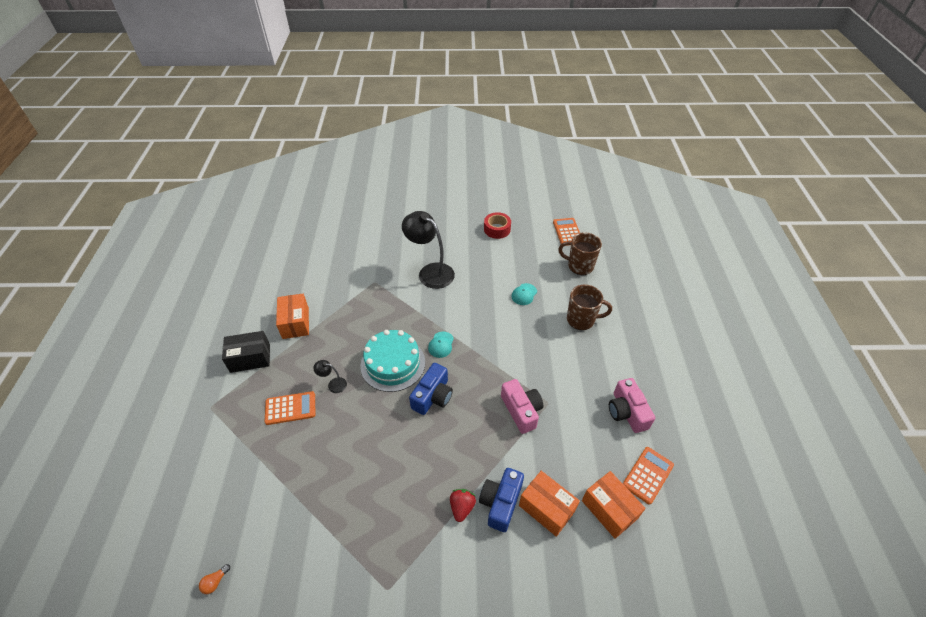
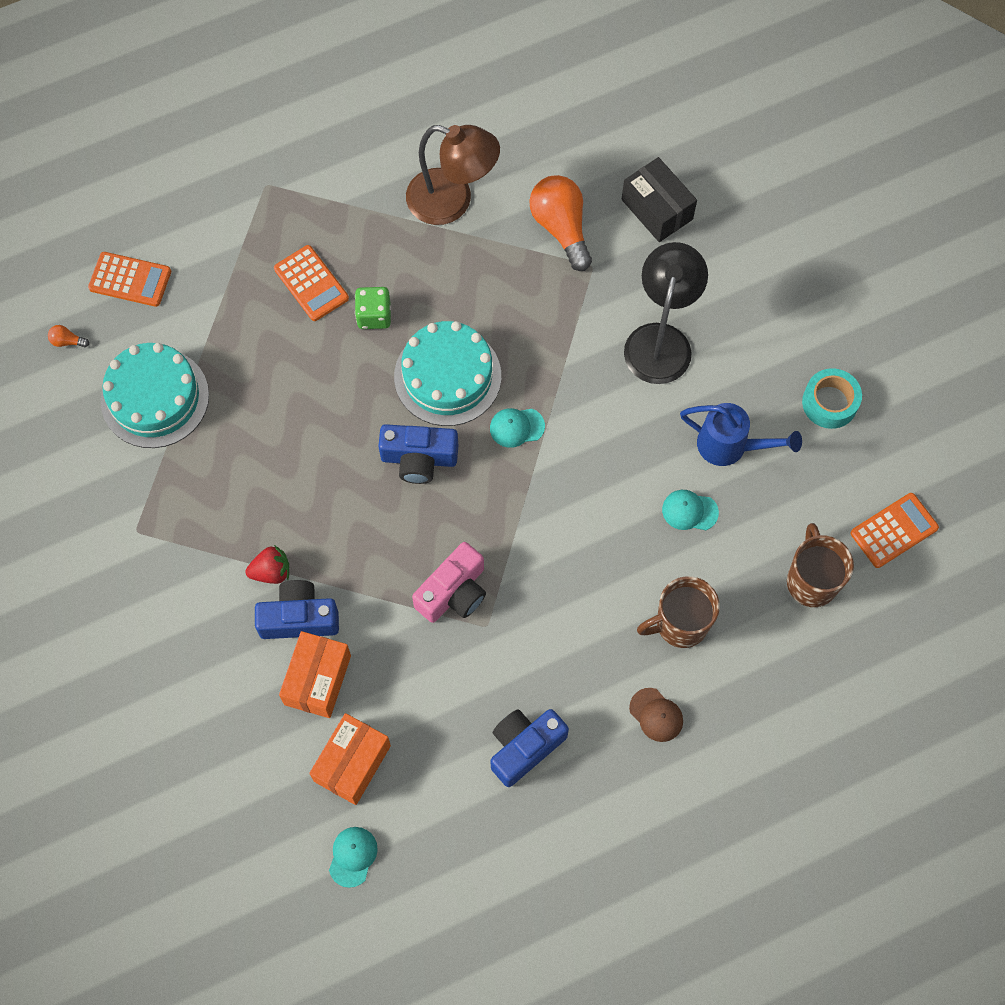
camera: 65 degrees right, 20 degrees up
black box [222,331,270,373] -> black box moved to [621,157,697,242]
orange box [276,294,309,339] -> brown lamp [406,125,500,225]
black lamp [313,360,347,393] -> green dice [355,287,391,329]
red tape [484,212,511,239] -> turquoise tape [802,368,862,429]
brown mug [567,285,612,330] -> brown mug turned 90 degrees clockwise [637,576,720,648]
pink camera [609,378,655,433] -> blue camera [491,709,569,787]
orange calculator [623,447,674,505] -> orange calculator moved to [88,252,171,307]
none -> turquoise cake [100,343,209,448]
none -> turquoise cap [329,827,378,888]
none -> orange light bulb [530,175,592,271]
none -> brown cap [629,688,683,742]
none -> blue watering can [680,403,802,466]

